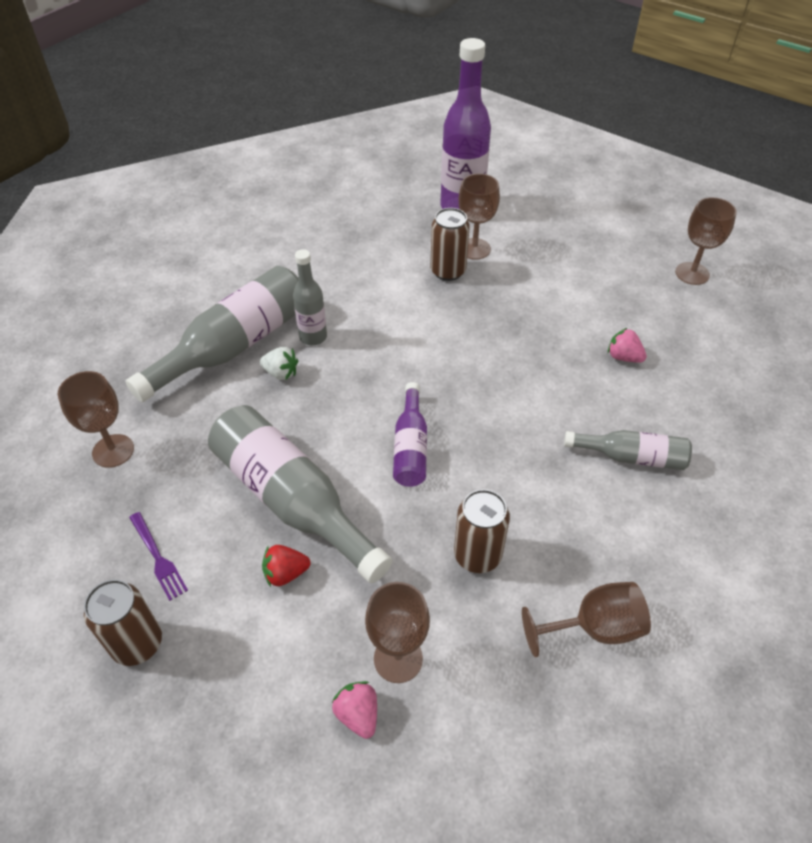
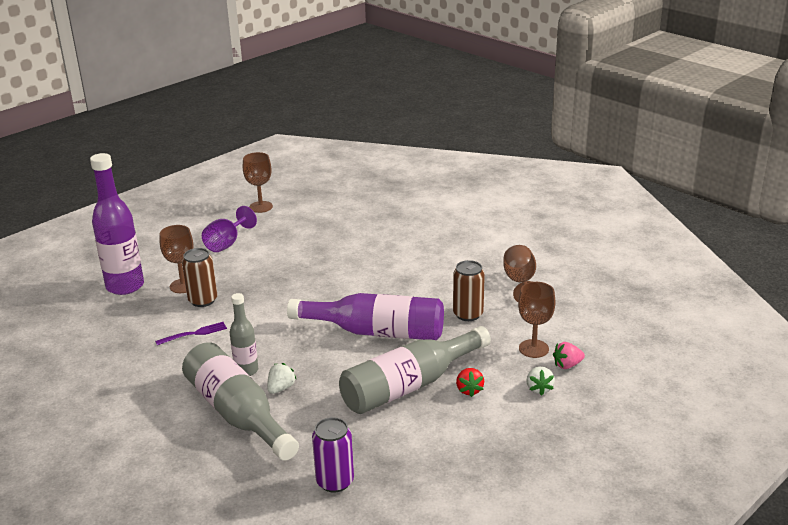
camera: 80 degrees left, 20 degrees down
brown goblet [58,371,134,468] -> purple can [312,417,354,493]
brown can [84,579,162,666] -> none
purple fork [129,512,188,601] -> purple fork moved to [155,322,227,345]
purple bottle [393,382,427,487] -> purple bottle [287,293,444,340], size x1.82
grey bottle [564,430,692,470] -> none
pink strawberry [608,328,647,363] -> none
none -> purple goblet [202,206,257,252]
none -> white strawberry [526,367,555,396]

